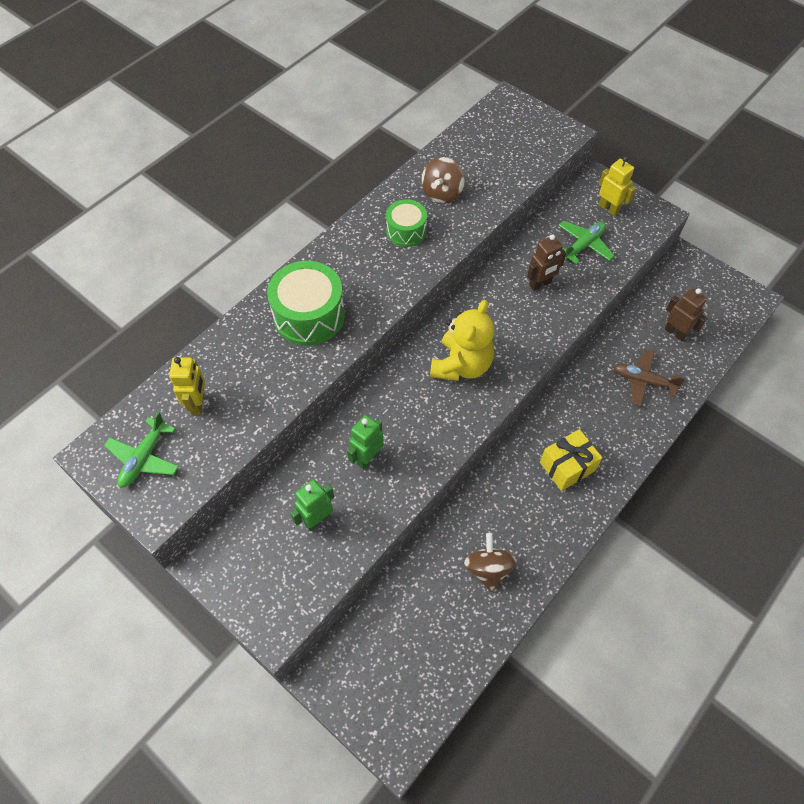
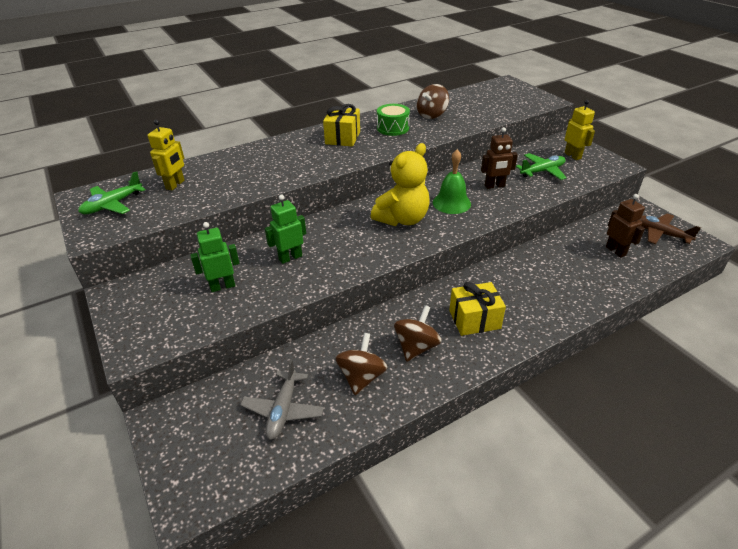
camera: 20 degrees right, 20 degrees down
green drum [267,261,345,345] -> none
brown plane [613,349,685,406] -> brown plane moved to [639,213,701,244]
none -> grey plane [240,359,324,440]
none -> yellow gift [323,104,360,146]
none -> brown spinning top [394,305,442,362]
none -> green bell [433,150,471,214]

